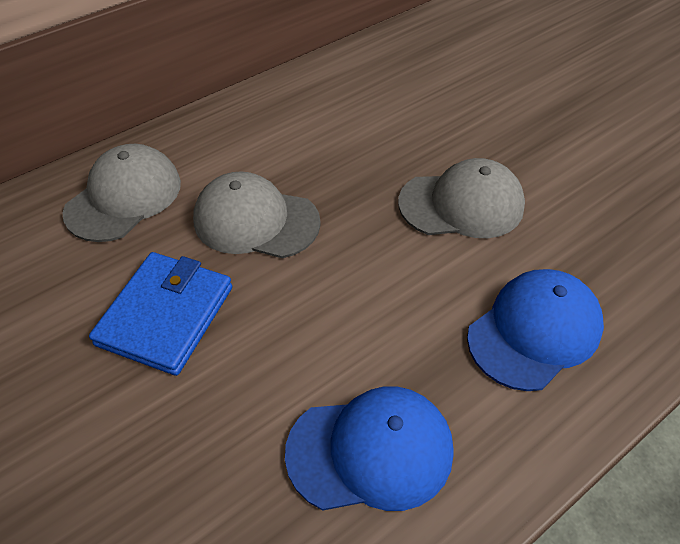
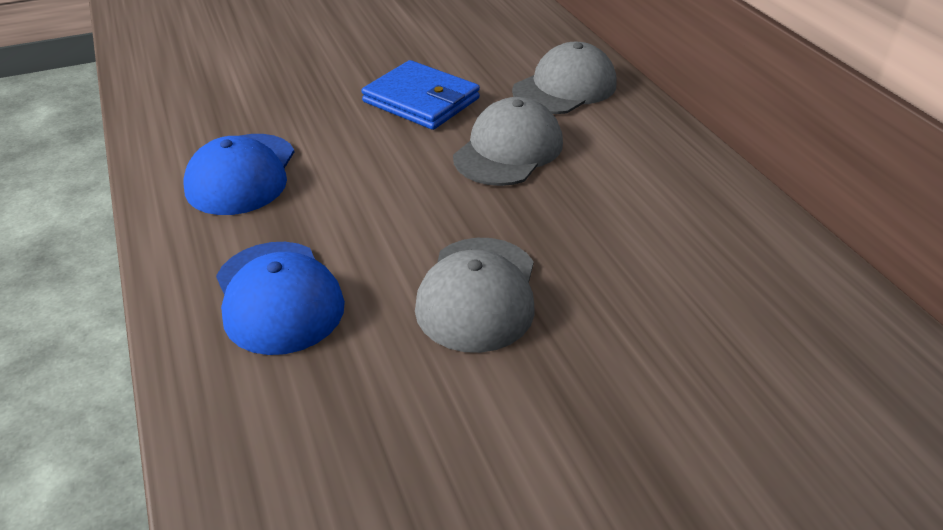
camera: 105 degrees right, 10 degrees down
grey cap [63,144,181,242] -> grey cap turned 90 degrees counterclockwise [512,42,616,114]

